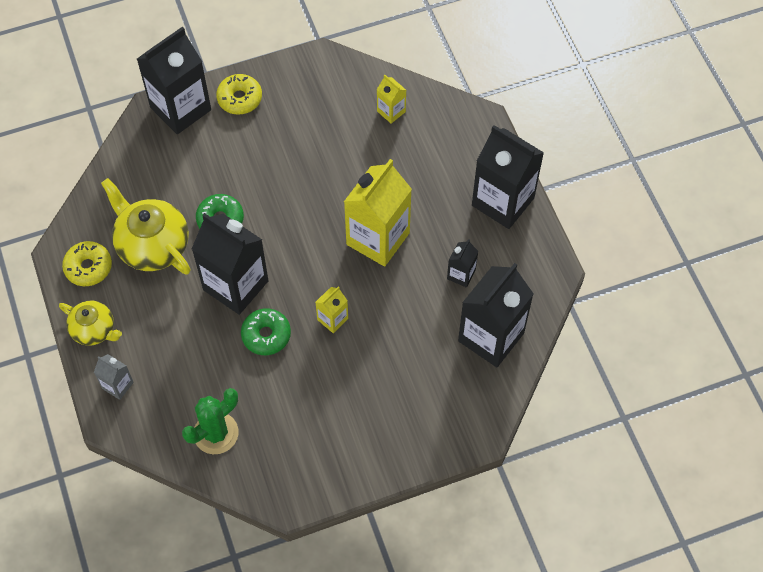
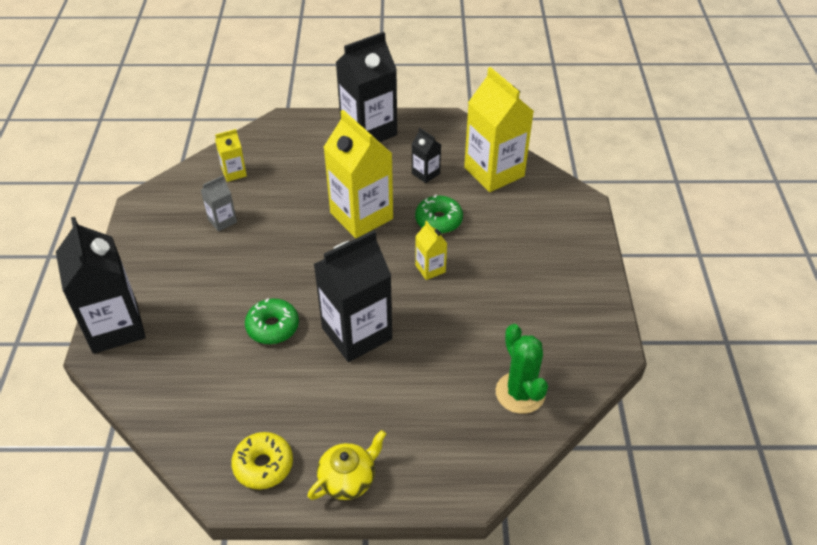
camera: 70 degrees left, 15 degrees down
grey carton [94,354,134,400] -> grey carton moved to [200,175,237,232]
yellow teapot [101,178,191,275] -> none
yellow donut [216,74,262,115] -> none
green donut [241,308,291,355] -> green donut moved to [415,195,463,234]
black carton [458,263,534,367] -> yellow carton [464,67,534,192]

